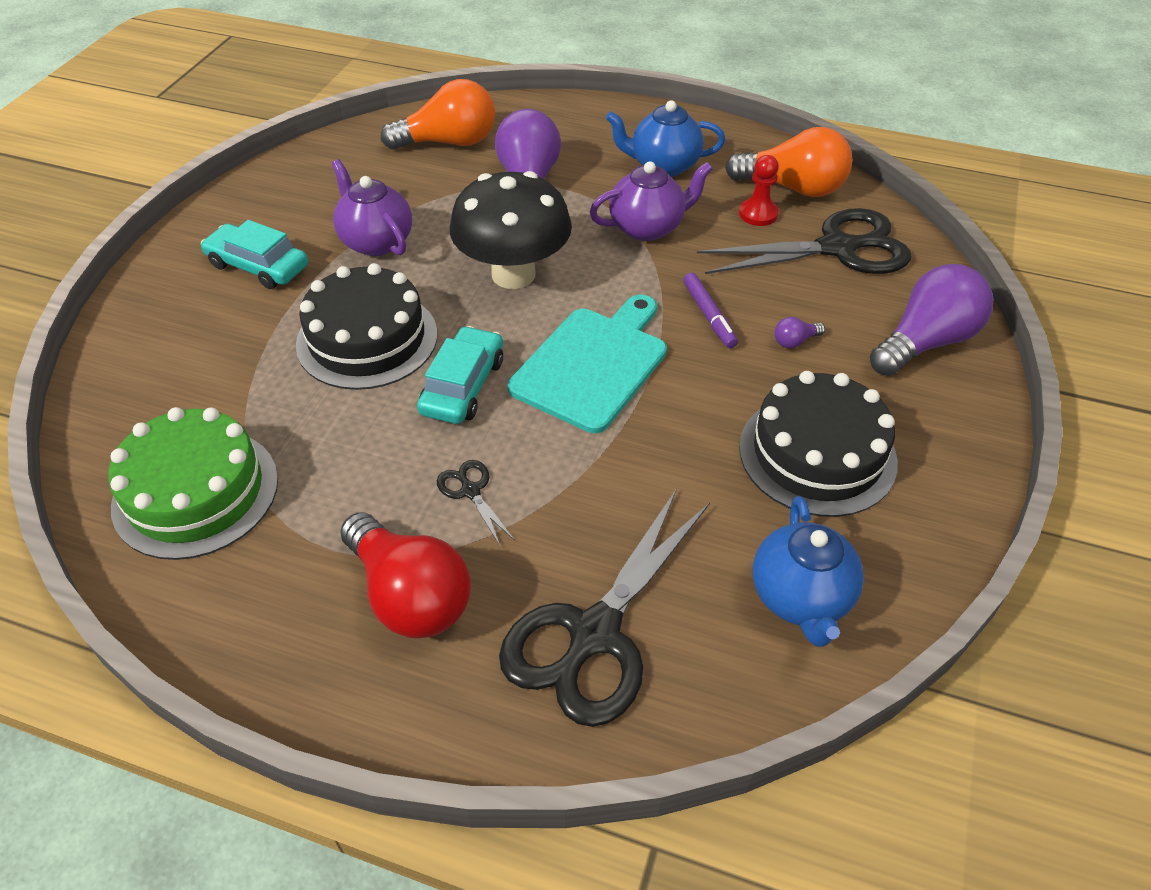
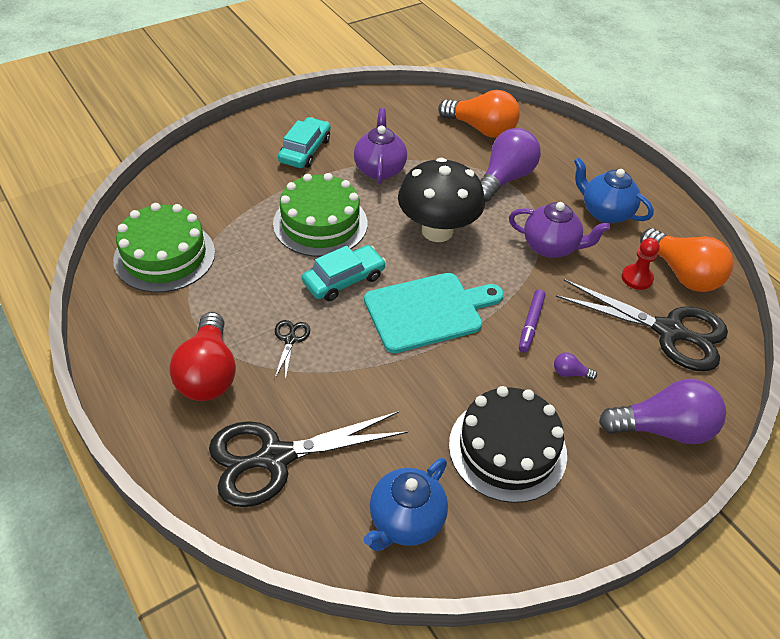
camera: 35 degrees right, 0 degrees up
turquoise car [201,220,308,289] -> turquoise car turned 45 degrees clockwise [278,117,331,168]
black cake [296,263,437,390] -> green cake [273,173,367,257]

